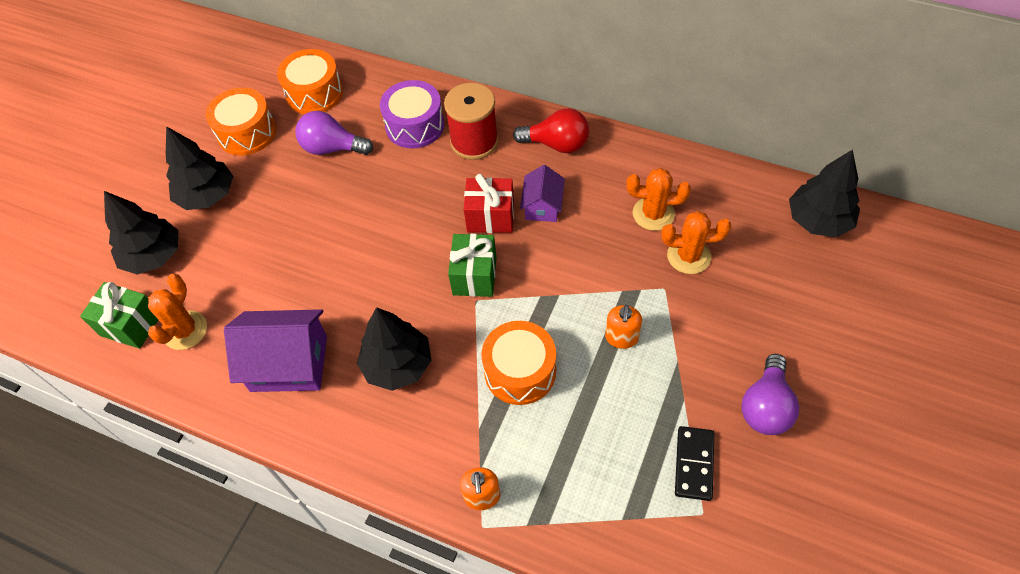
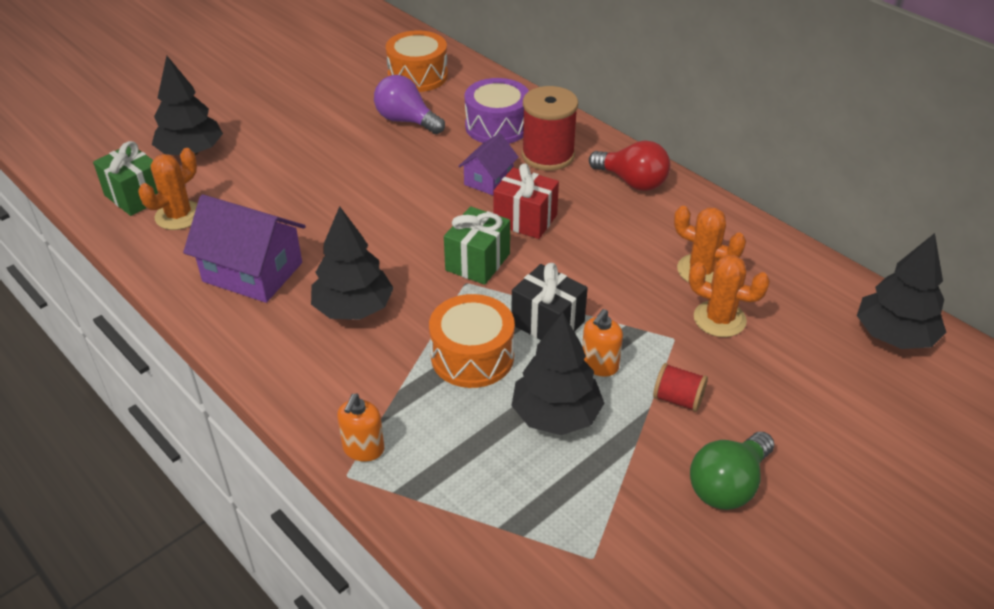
camera: 20 degrees right, 15 degrees down
black tree [166,126,233,210] -> black tree moved to [511,312,605,435]
orange drum [206,88,276,155] -> none
purple house [520,165,565,222] -> purple house moved to [458,133,519,195]
black domino [675,426,714,501] -> none
purple light bulb [741,354,799,435] -> green light bulb [690,432,774,510]
none -> black gift [511,263,588,340]
none -> red spool [653,363,708,412]

